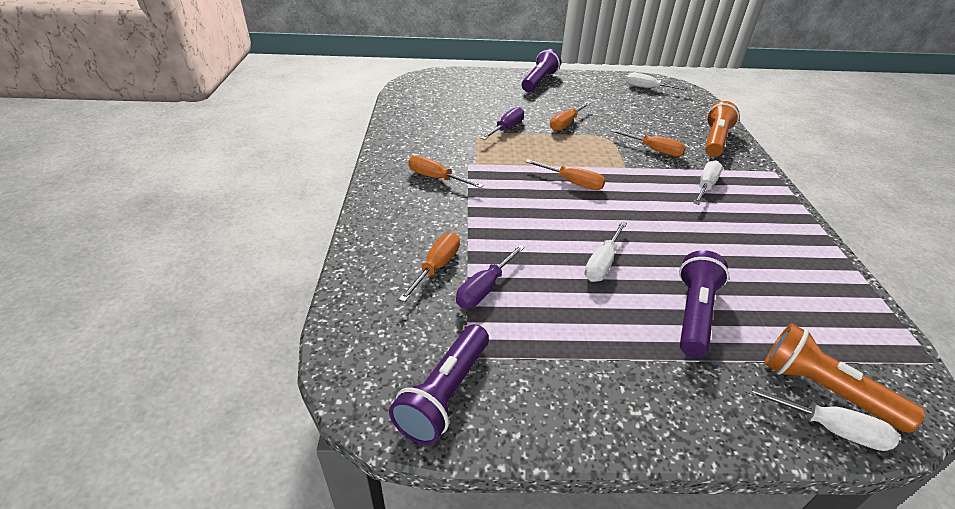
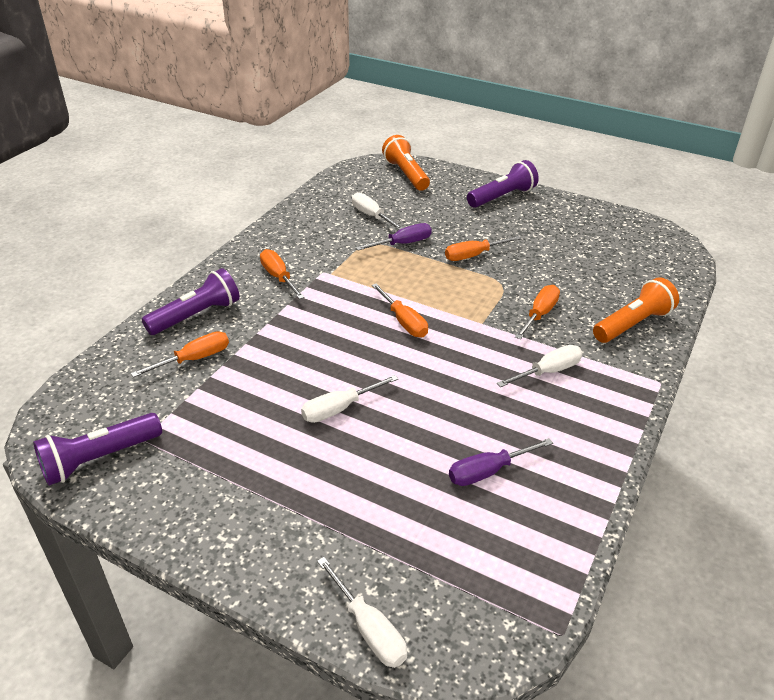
camera: 30 degrees right, 0 degrees up
purple screwdriver [456,244,525,308] -> purple screwdriver moved to [449,438,553,486]
orange screwdriver [611,129,686,157] -> orange screwdriver turned 120 degrees counterclockwise [515,285,560,339]
white screwdriver [626,73,690,91] -> white screwdriver moved to [352,192,403,230]
purple flashlight [679,250,729,358] -> purple flashlight moved to [142,268,240,335]
orange flashlight [764,323,925,433] -> orange flashlight moved to [382,135,430,191]

